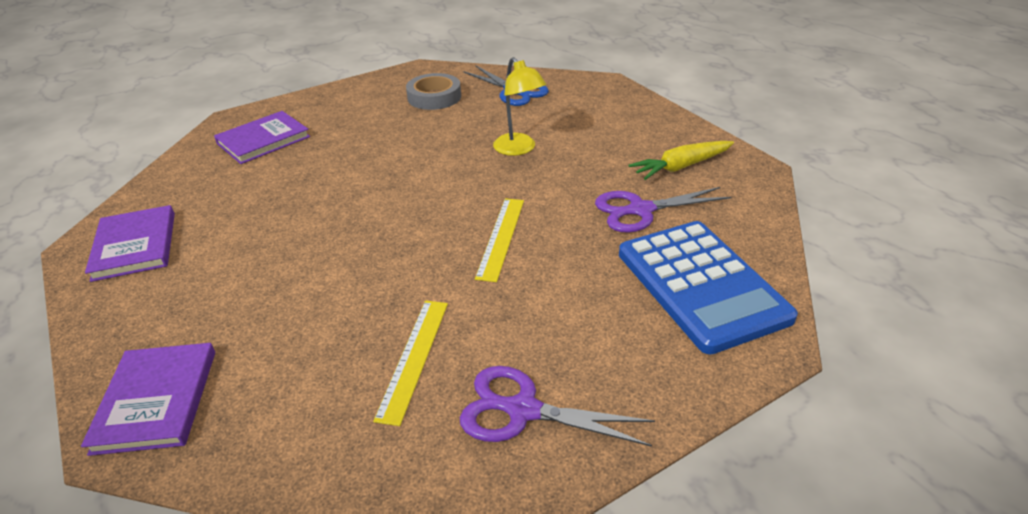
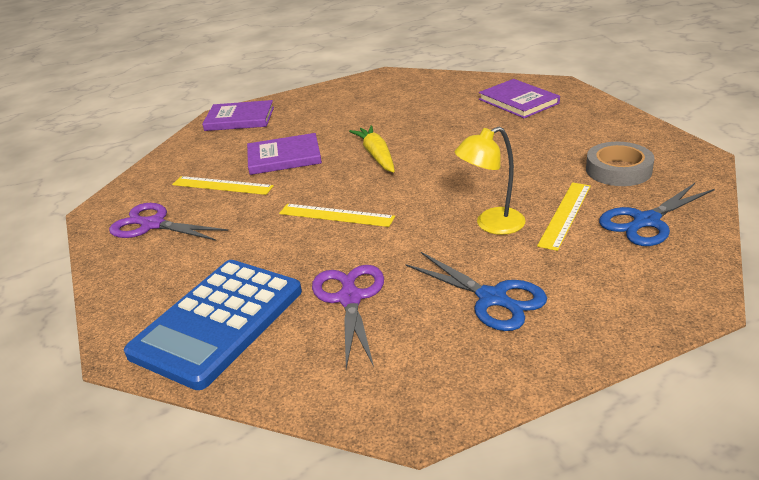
camera: 100 degrees right, 5 degrees down
purple book [85,205,175,282] -> purple book moved to [247,133,322,175]
purple scissors [460,366,655,447] -> purple scissors turned 90 degrees counterclockwise [109,203,228,241]
blue calculator [619,221,798,355] -> blue calculator turned 45 degrees counterclockwise [124,260,302,390]
yellow carrot [629,141,734,180] -> yellow carrot moved to [349,125,395,173]
none -> blue scissors [406,252,547,331]
none -> yellow ruler [537,182,591,251]

